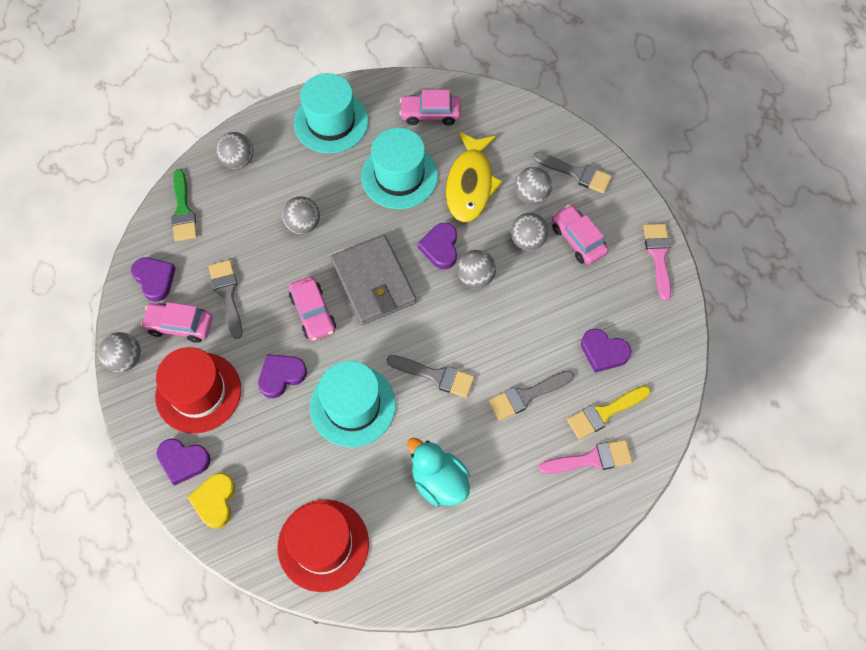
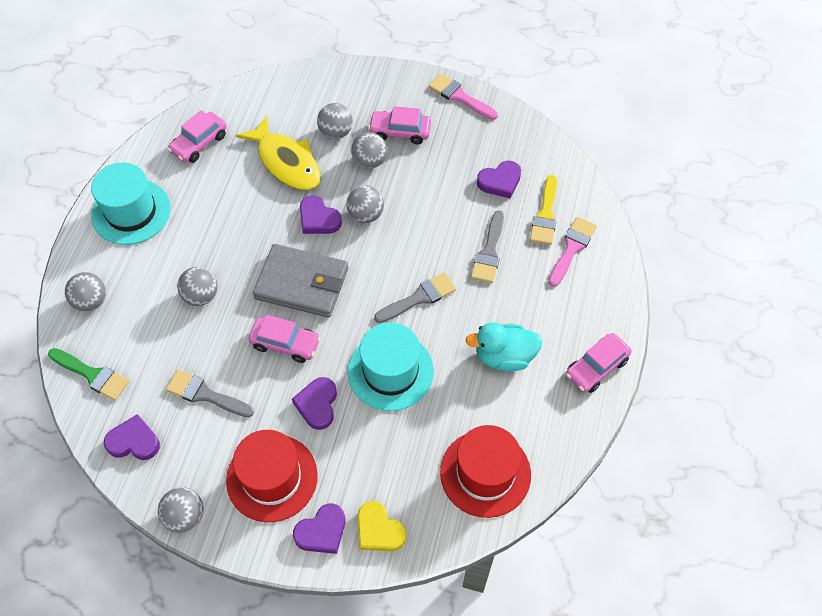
camera: 50 degrees left, 5 degrees down
pink car [140,302,212,343] -> pink car moved to [566,333,631,393]
turquoise hat [361,128,438,209] -> none
grey brush [532,152,612,193] -> none

